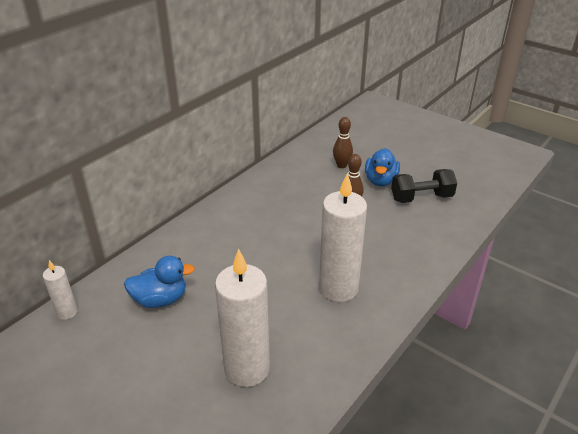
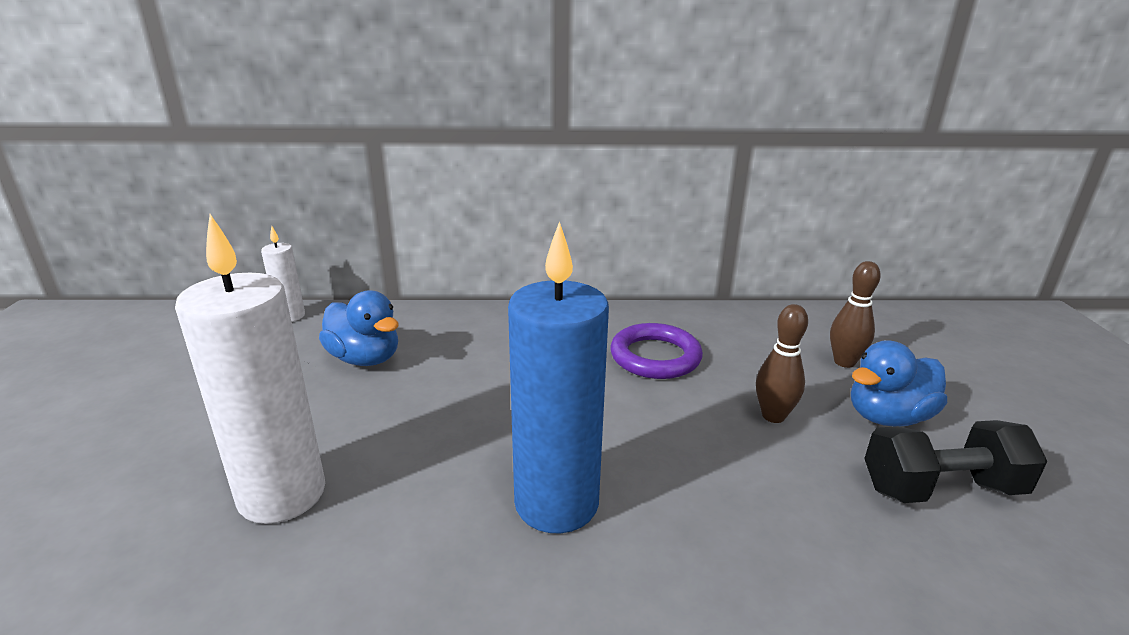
camera: 50 degrees right, 10 degrees down
white candle [319,173,367,302] -> blue candle [508,221,609,533]
black dumbbell [391,169,457,203] -> black dumbbell turned 45 degrees counterclockwise [864,420,1048,503]
none -> purple ring [610,323,703,379]

